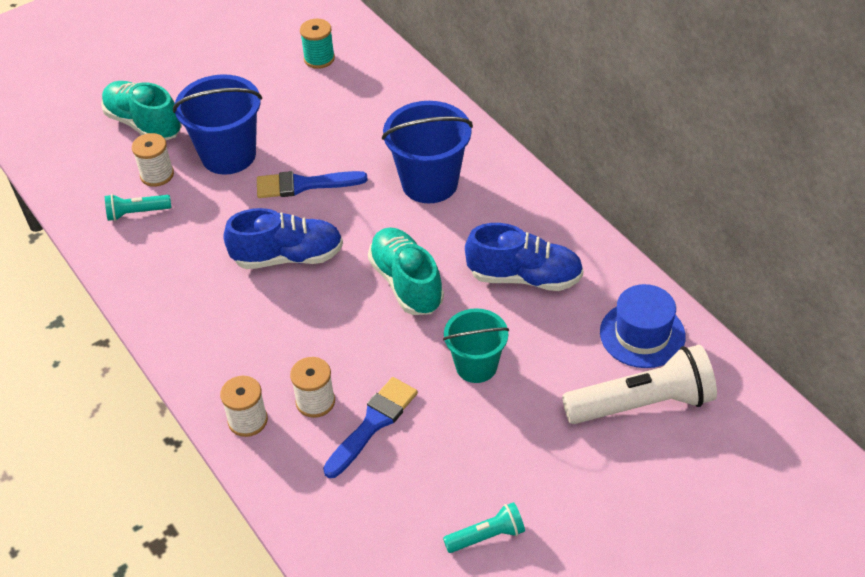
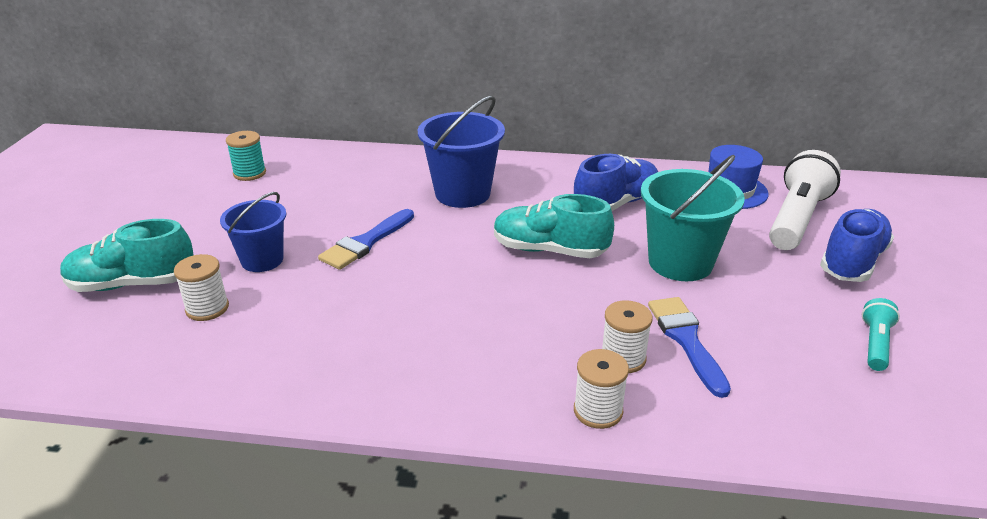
camera: 50 degrees left, 15 degrees down
turquoise flashlight [105,194,171,221] -> none
blue bucket [173,74,262,175] -> blue bucket [220,192,286,272], size x0.65
blue shoe [223,208,343,269] -> blue shoe moved to [820,209,894,282]
turquoise bucket [443,308,509,383] -> turquoise bucket [641,155,745,281], size x1.54

